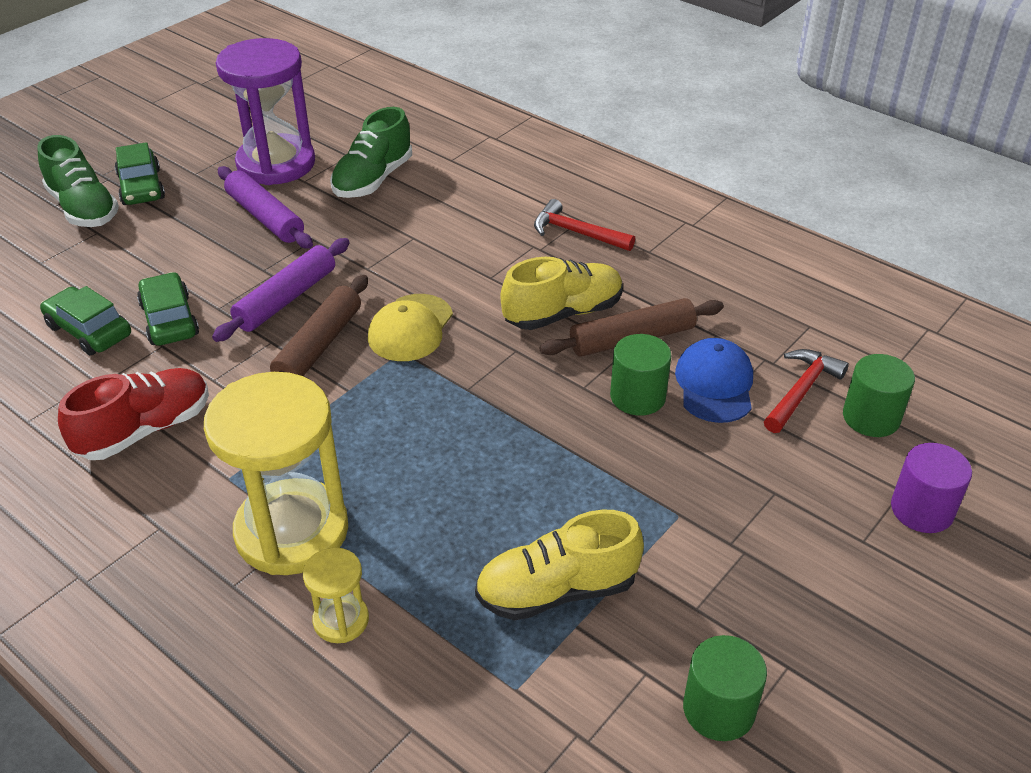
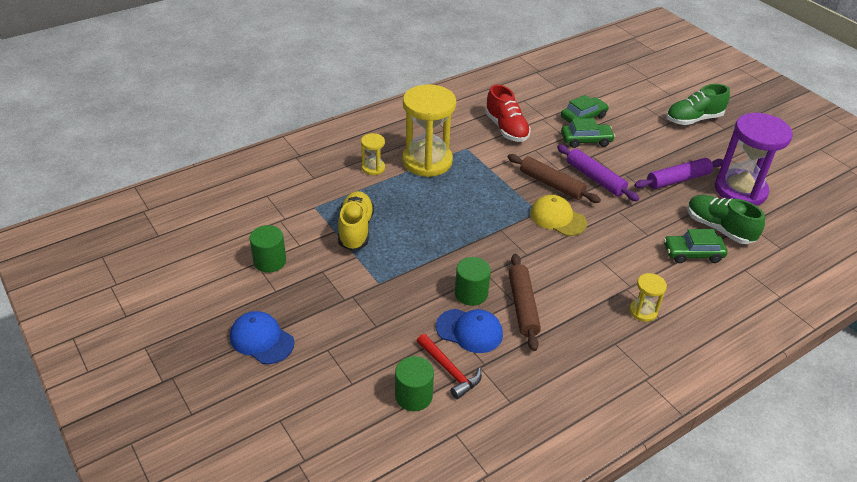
camera: 105 degrees right, 0 degrees up
green car [115,142,165,205] -> green car moved to [664,229,728,263]
yellow shoe [500,257,623,330] -> none
red hammer [534,199,635,251] -> yellow hourglass [629,273,667,322]
purple cylinder [891,443,972,533] -> none
none -> blue cap [230,311,294,364]

